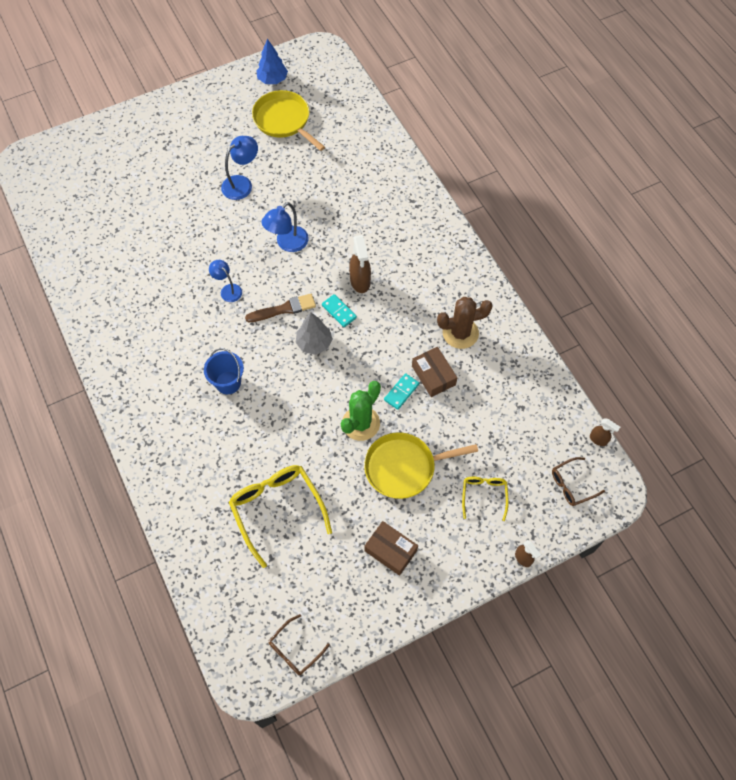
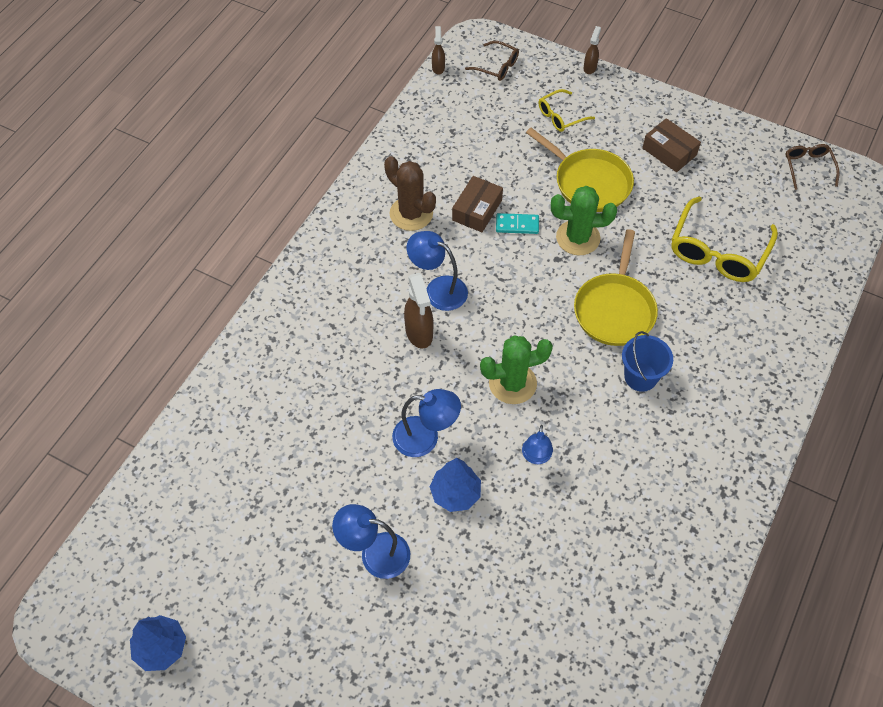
camera: 125 degrees left, 5 degrees down
brown brush [245,294,316,322] -> green cactus [480,335,553,404]
yellow pan [252,90,325,151] -> yellow pan moved to [574,229,658,346]
brown glasses [269,614,330,675] -> brown glasses turned 105 degrees counterclockwise [785,144,840,190]
grey tree [296,313,333,355] -> none
turquoise domino [322,294,357,327] -> none
brown spray bottle [349,235,371,293] -> brown spray bottle turned 120 degrees clockwise [404,273,433,348]
brown box [364,521,418,576] -> brown box turned 45 degrees counterclockwise [642,118,701,172]
none -> blue lamp [407,231,468,311]
none -> blue tree [430,458,481,512]

